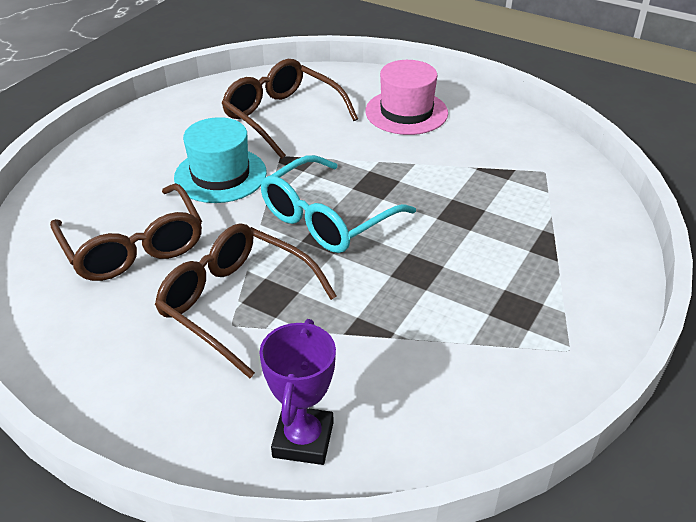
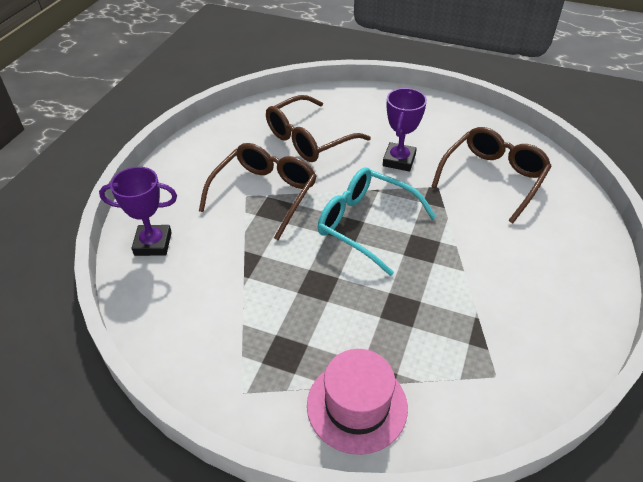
camera: 80 degrees right, 5 degrees up
turquoise hat [174,117,267,203] -> purple trophy [383,88,427,171]
pink hat [365,60,448,135] -> pink hat moved to [307,349,408,455]

